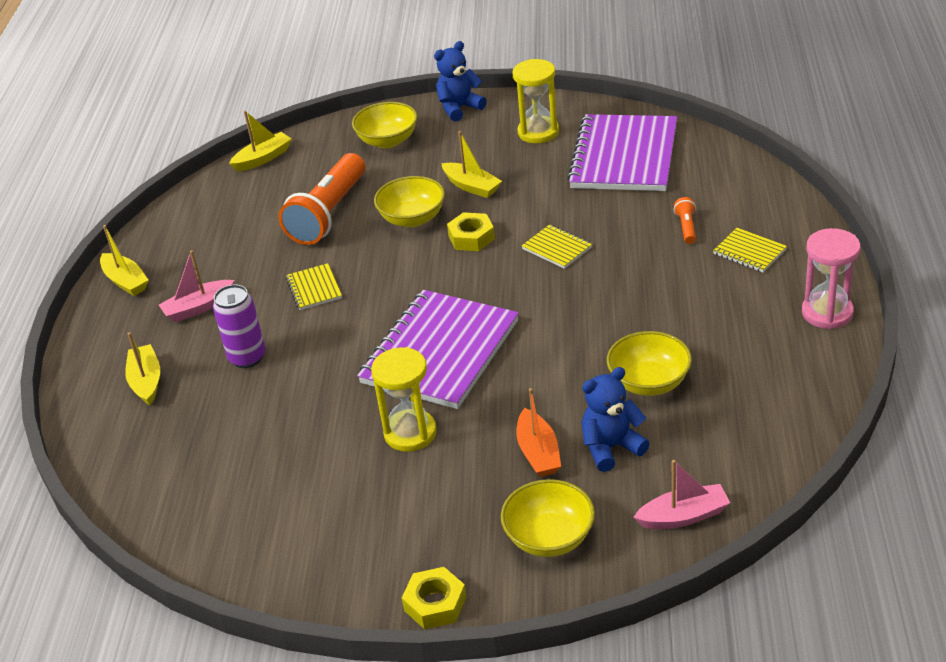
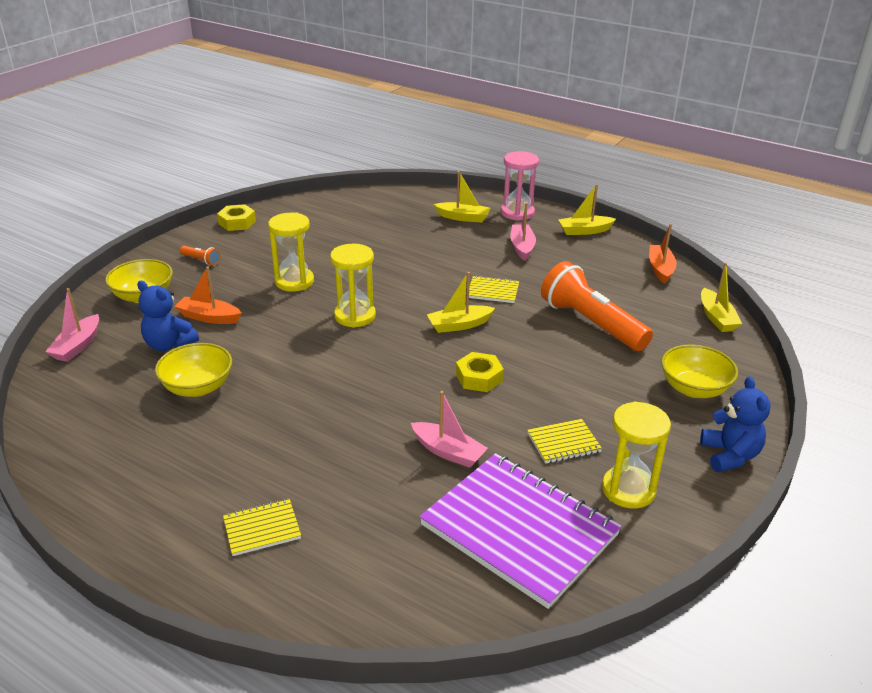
camera: 115 degrees right, 5 degrees down
purple can [213,285,265,368] -> none
purple notebook [357,290,519,409] -> yellow hourglass [330,243,376,328]
yellow bowl [374,176,445,227] -> none
yellow nut [402,567,467,629] -> yellow nut moved to [217,204,256,231]
yellow boat [441,131,502,198] -> yellow boat moved to [427,272,495,333]
yellow notebook [522,224,592,269] -> yellow notebook moved to [527,419,602,464]
blue teddy bear [581,367,650,472] -> blue teddy bear turned 120 degrees clockwise [137,281,199,351]
orange flashlight [674,197,696,244] -> orange flashlight moved to [180,246,220,266]
pink hourglass [802,228,861,329] -> pink hourglass moved to [501,151,539,221]
none -> pink boat [411,391,488,468]
none -> orange boat [649,223,677,284]

